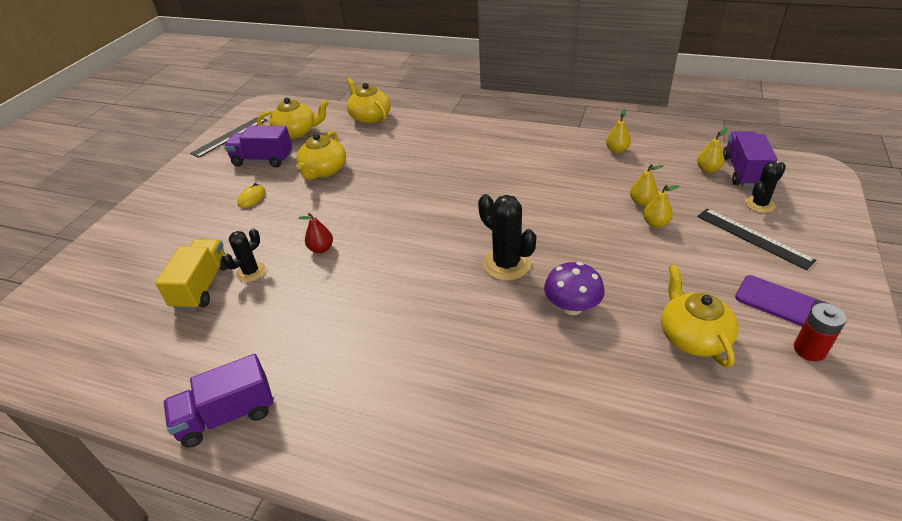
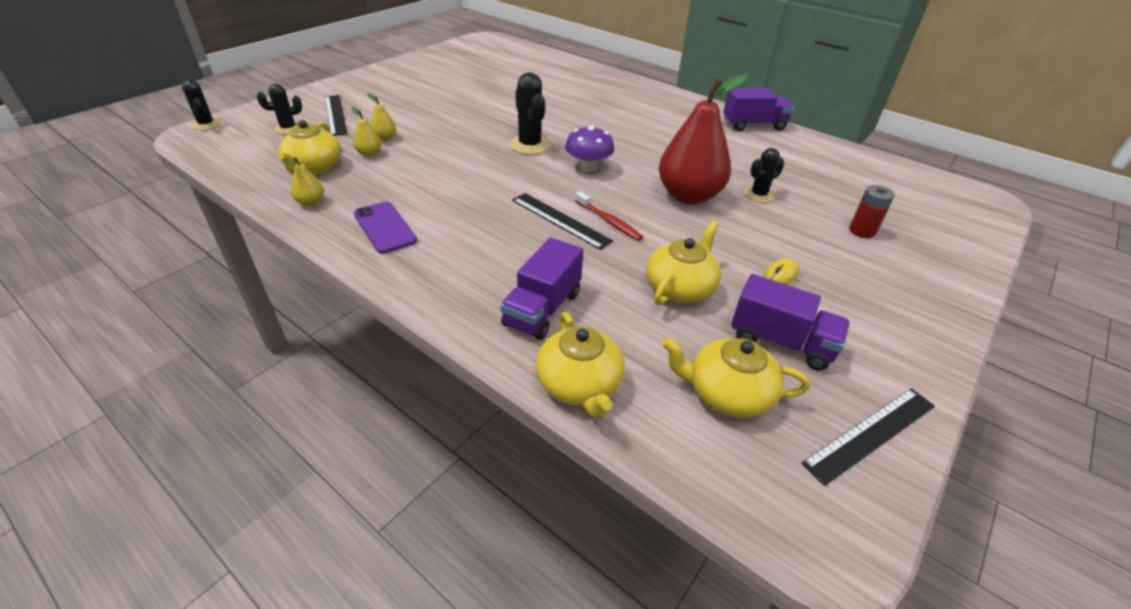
camera: 165 degrees left, 0 degrees up
yellow truck [155,239,228,310] -> none
red pear [298,213,333,253] -> red pear [659,75,748,204], size x2.43
purple mushroom [544,262,604,315] -> purple mushroom moved to [565,126,614,172]
yellow teapot [661,265,739,368] -> yellow teapot moved to [278,120,341,175]
yellow pear [697,128,728,173] -> none
purple truck [723,131,777,187] -> purple truck moved to [500,238,583,340]
purple phone [735,275,829,326] -> purple phone moved to [354,202,417,254]
red battery [794,303,847,361] -> red battery moved to [849,185,895,238]
none -> black cactus [182,80,220,130]
none -> black ruler [512,193,613,250]
none -> red toothbrush [575,191,643,241]

